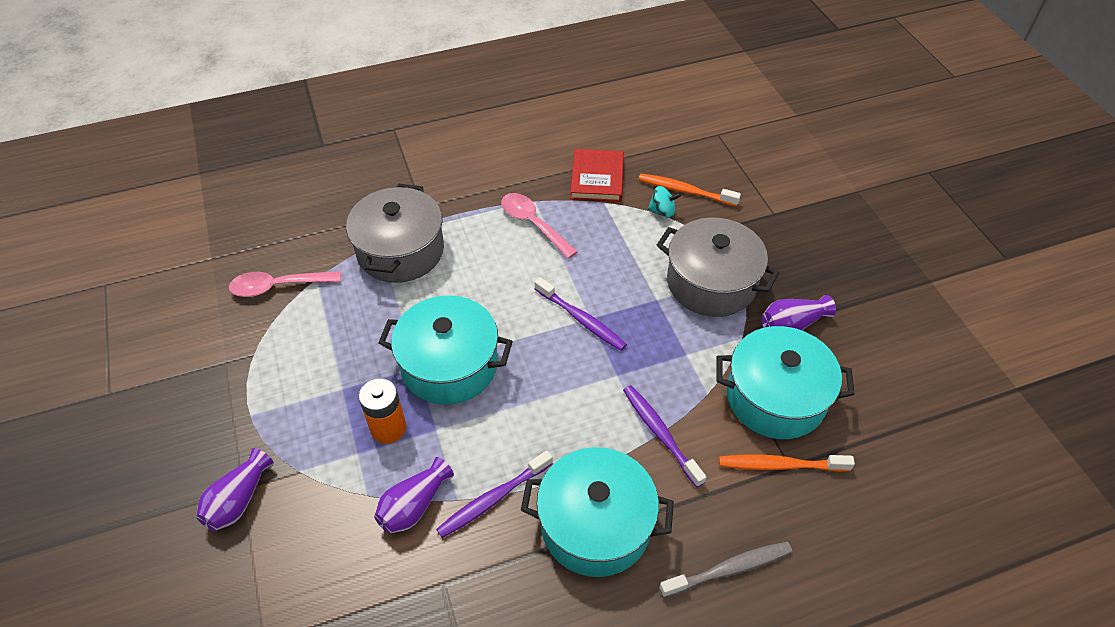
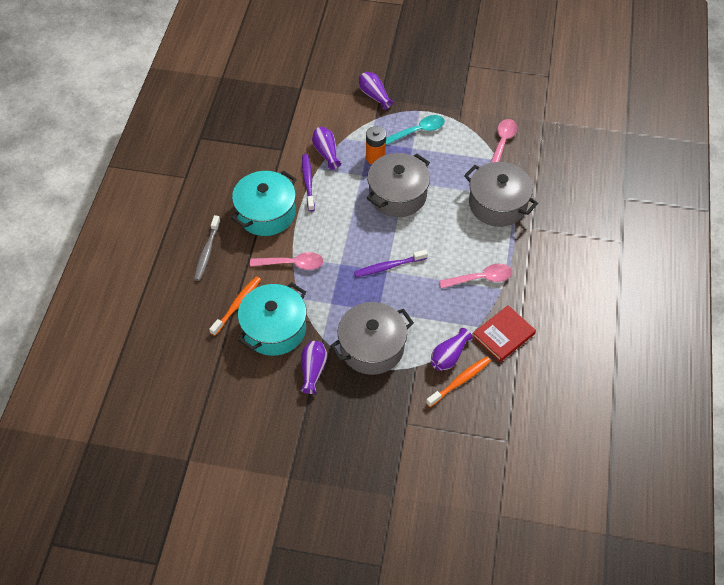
camera: 120 degrees right, 5 degrees up
turquoise pot [378,295,513,405] -> grey pot [367,153,430,217]
red book [570,149,624,202] -> red book turned 75 degrees counterclockwise [473,305,536,362]
purple toothbrush [623,385,706,487] -> pink spoon [250,252,324,270]
turquoise spinning top [648,186,681,218] -> purple vase [431,328,472,371]
none -> turquoise spoon [386,115,445,145]

